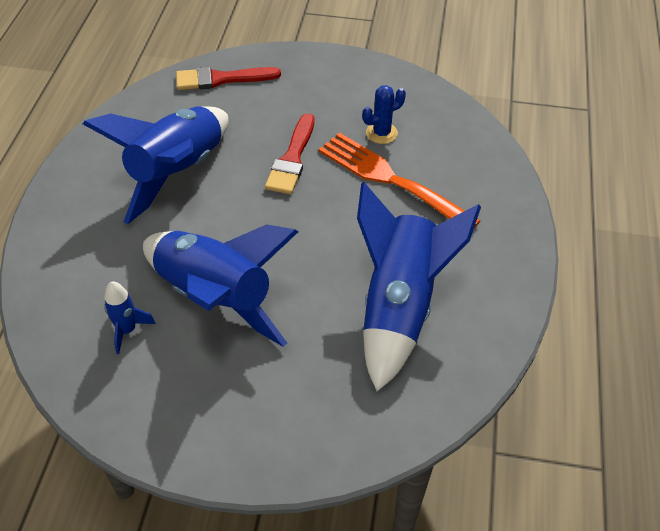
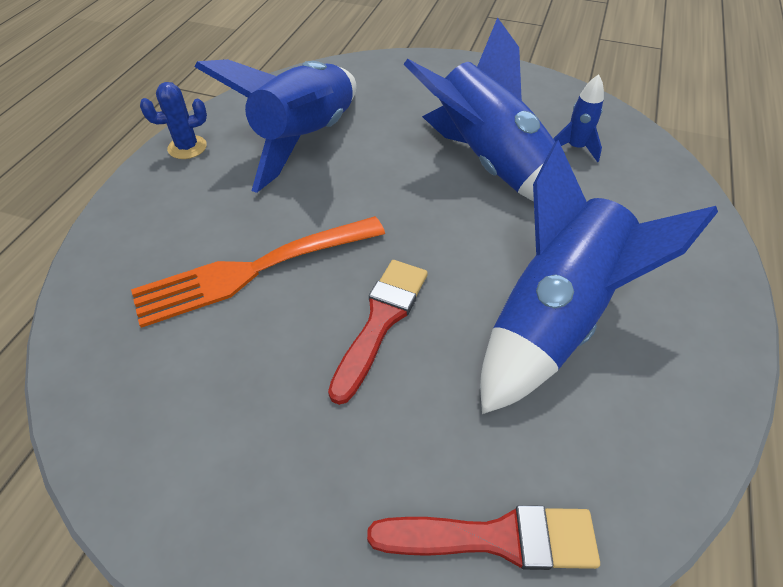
camera: 170 degrees left, 0 degrees up
orange fork [319,133,481,228] -> orange fork turned 105 degrees clockwise [131,216,385,328]
blue cactus [362,85,406,144] -> blue cactus moved to [140,82,207,159]

